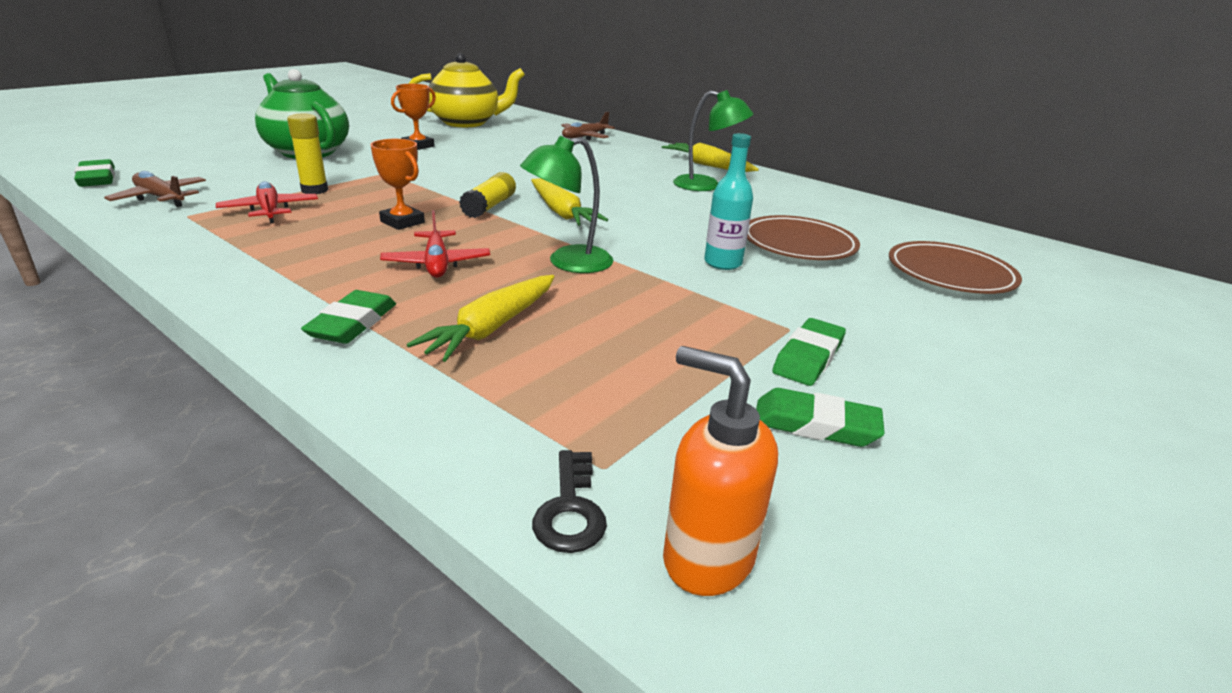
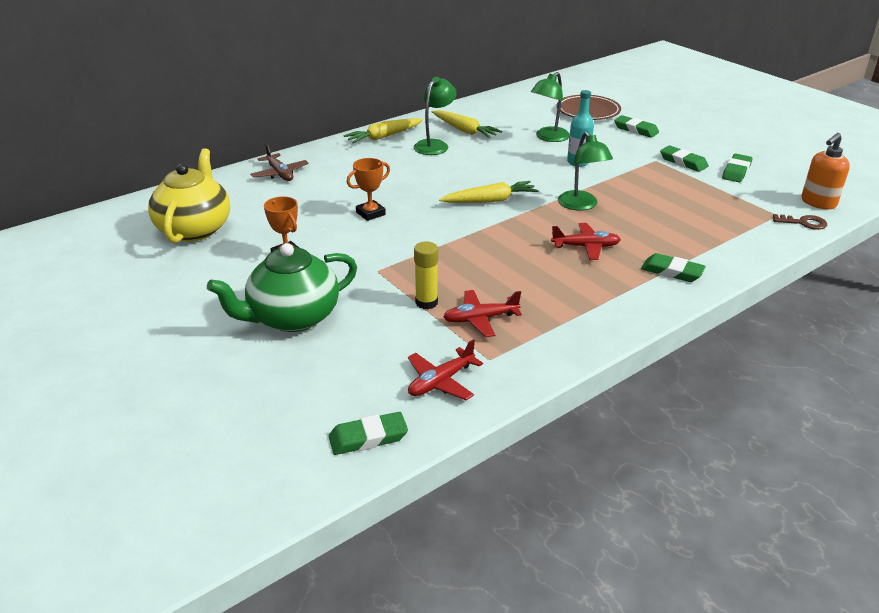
camera: 75 degrees left, 5 degrees up
brown plane [104,171,206,207] -> red plane [408,339,483,400]
orange trophy [371,139,425,230] -> orange trophy moved to [347,158,390,221]
yellow carrot [407,275,554,362] -> yellow carrot moved to [432,110,502,138]
yellow glue stick [459,172,516,218] -> none
black key [532,450,607,553] -> brown key [773,214,827,230]
brown plate [747,215,860,260] -> green lamp [531,72,570,142]
none -> green eraser [614,115,659,138]

